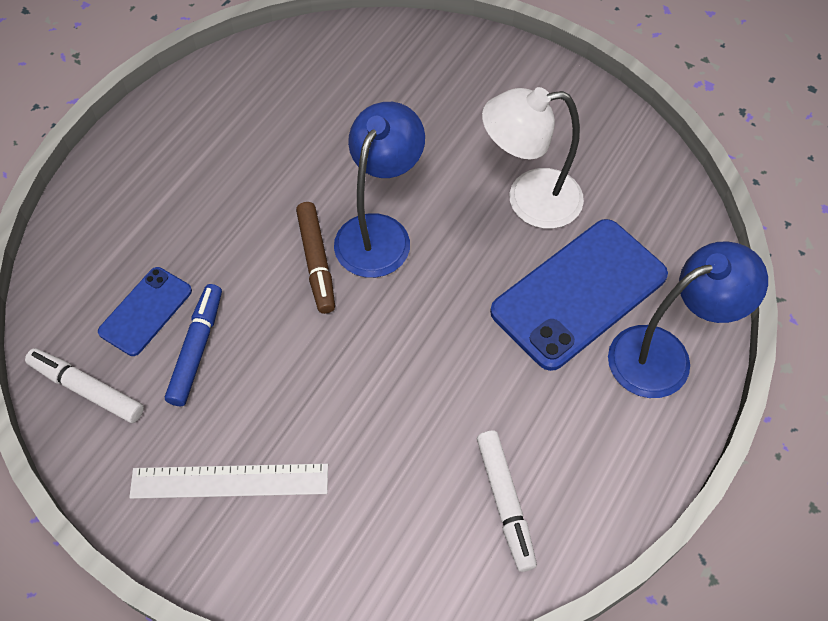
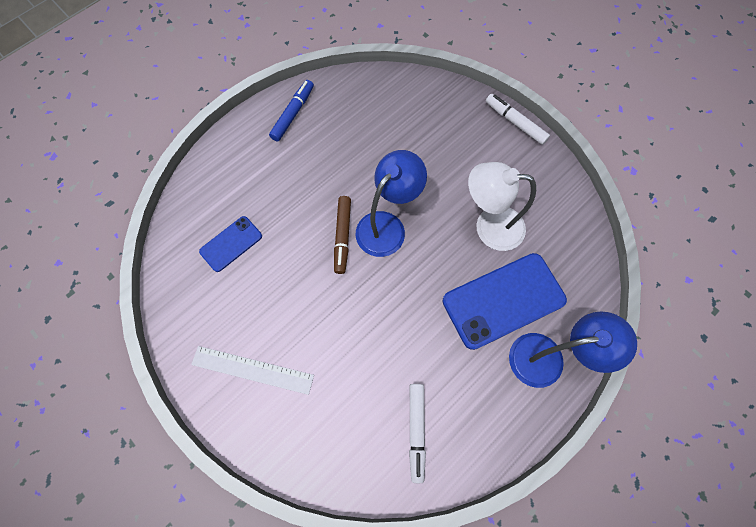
camera: 15 degrees right, 10 degrees up
white marker [25,348,144,423] -> white marker moved to [486,94,550,145]
blue marker [165,284,222,406] -> blue marker moved to [269,80,314,141]

